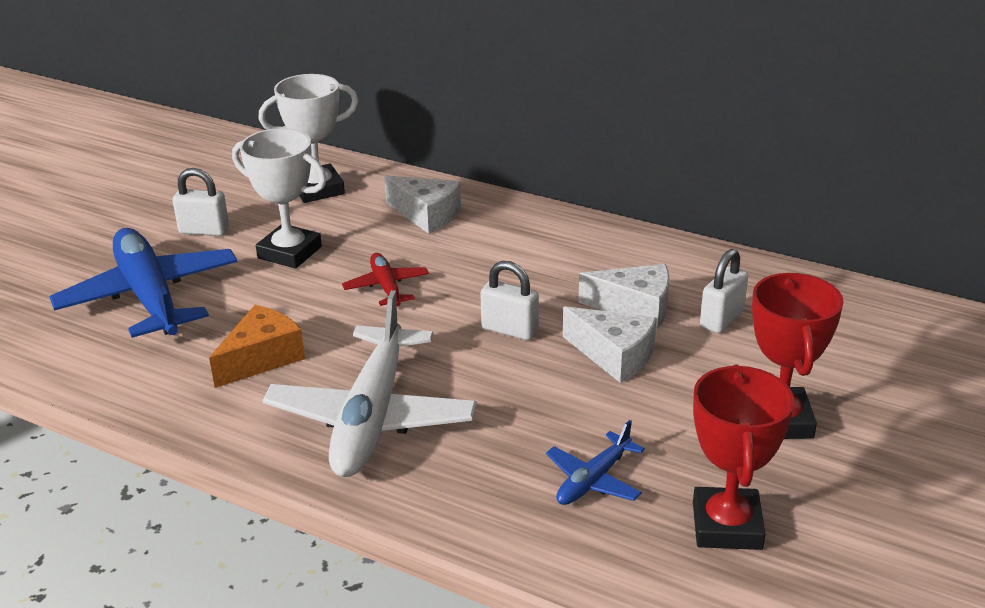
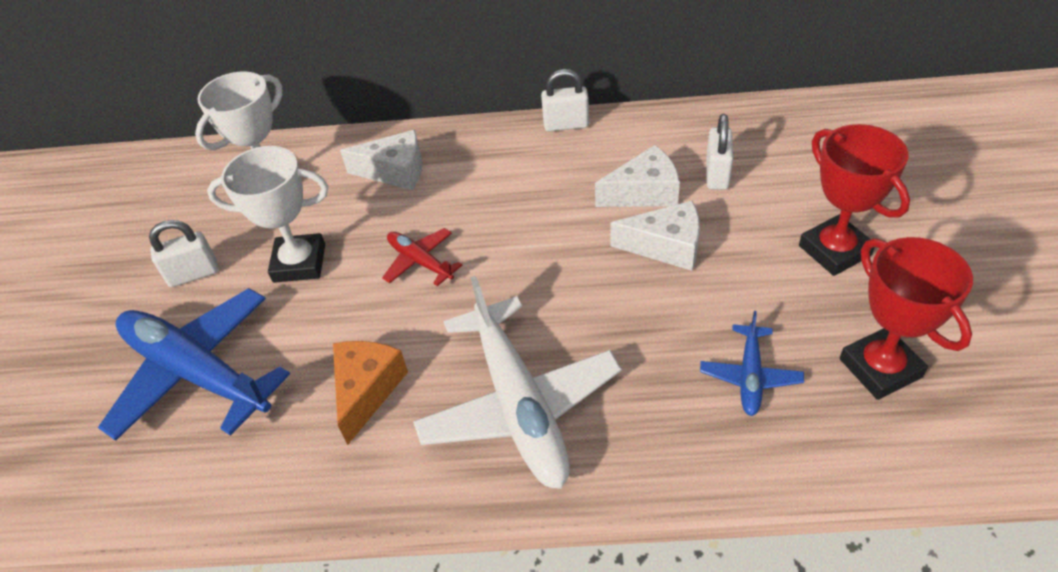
camera: 25 degrees left, 15 degrees up
white padlock [480,261,539,340] -> white padlock moved to [541,69,589,131]

